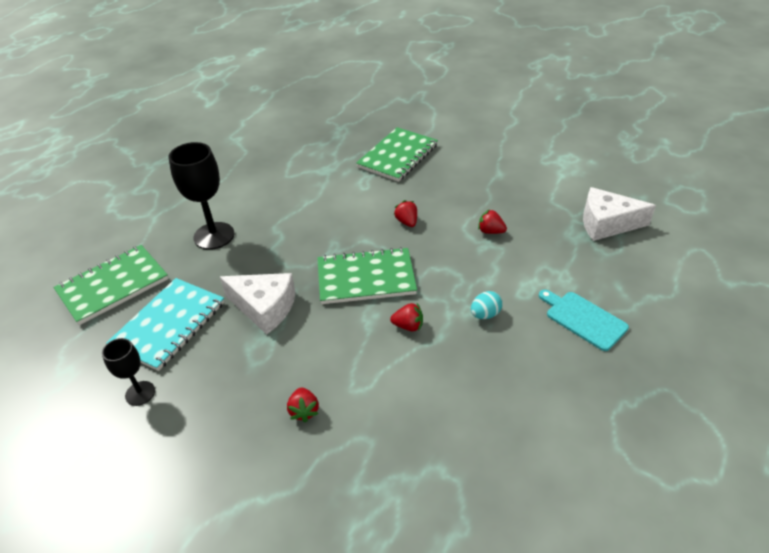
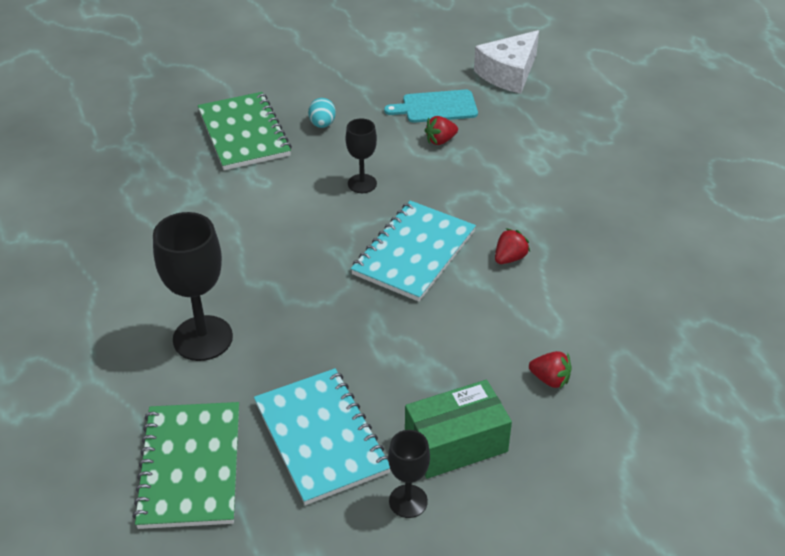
camera: 55 degrees left, 0 degrees up
white cheese [220,273,296,335] -> none
green notebook [318,247,417,304] -> turquoise notebook [351,201,476,302]
red strawberry [394,200,417,227] -> black goblet [346,118,377,193]
turquoise egg [471,291,503,319] -> turquoise egg moved to [308,98,336,128]
turquoise cutting board [539,289,629,351] -> turquoise cutting board moved to [384,90,478,123]
none -> green box [405,380,512,479]

